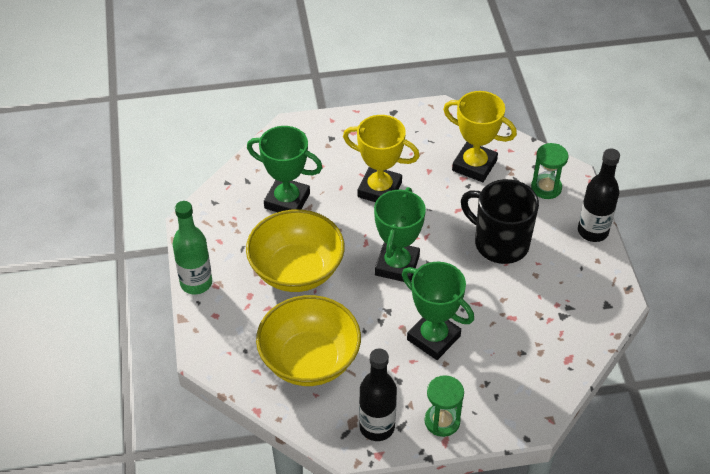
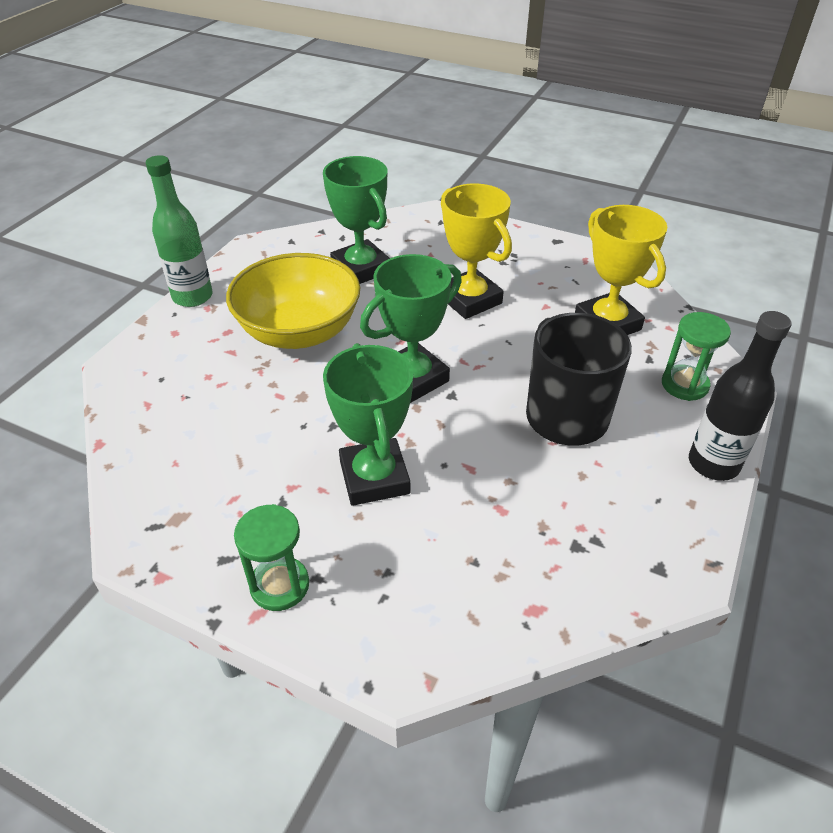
camera: 35 degrees right, 5 degrees down
yellow bowl [256,295,361,386] -> none
black bottle [359,348,397,441] -> none

